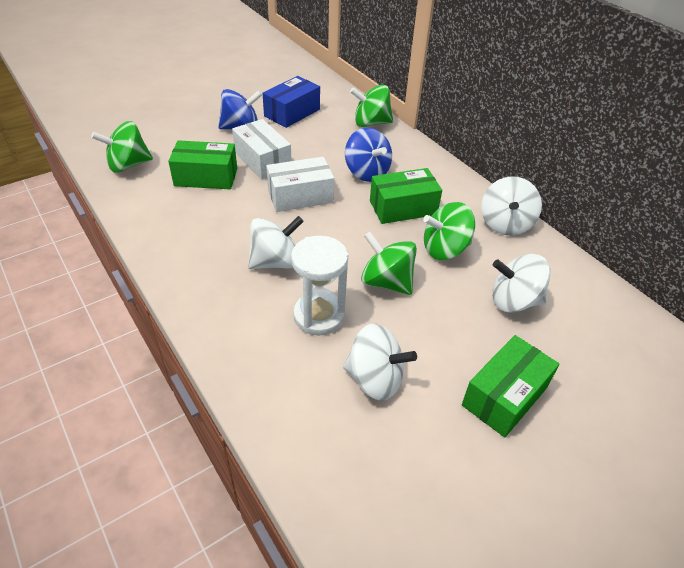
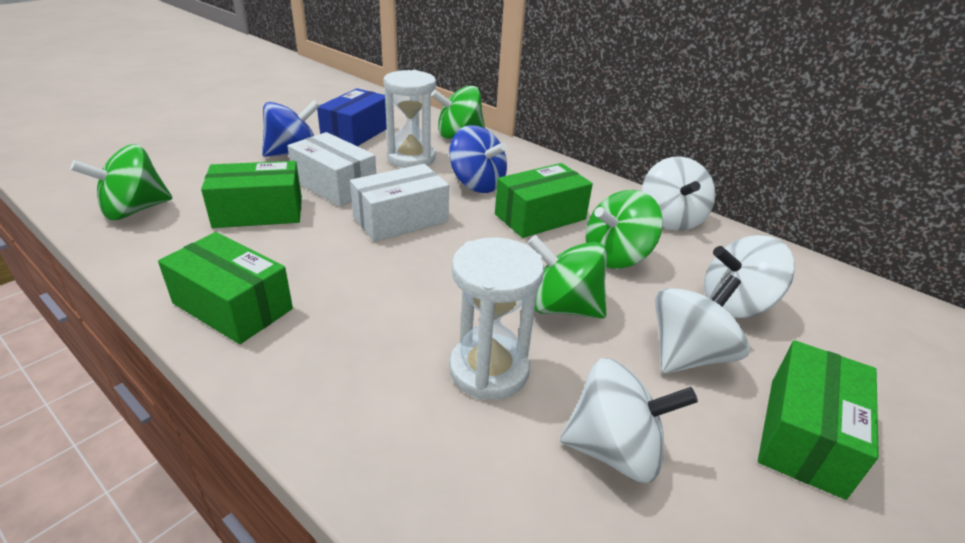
camera: 15 degrees left, 10 degrees down
white spinning top [248,216,304,269] -> white spinning top moved to [655,275,750,374]
none -> green box [158,232,293,344]
none -> white hourglass [383,70,436,168]

